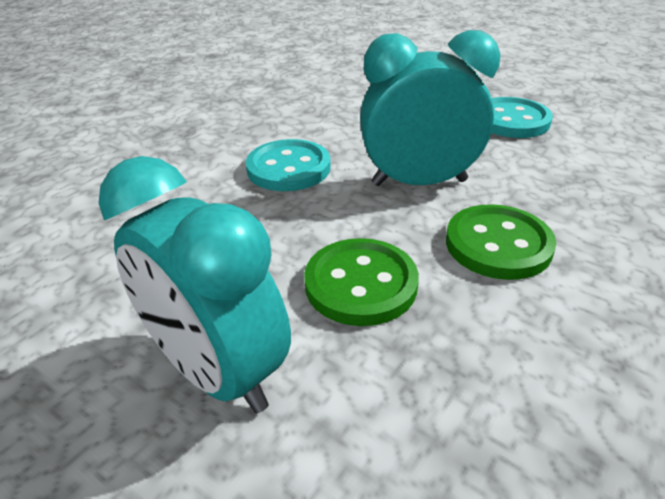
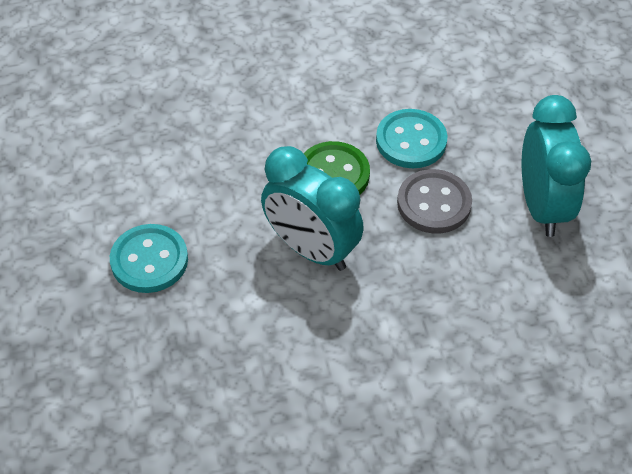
camera: 140 degrees left, 15 degrees up
turquoise button [246,139,331,191] -> turquoise button moved to [376,109,447,168]
green button [304,238,419,326] -> grey button [397,169,472,234]

